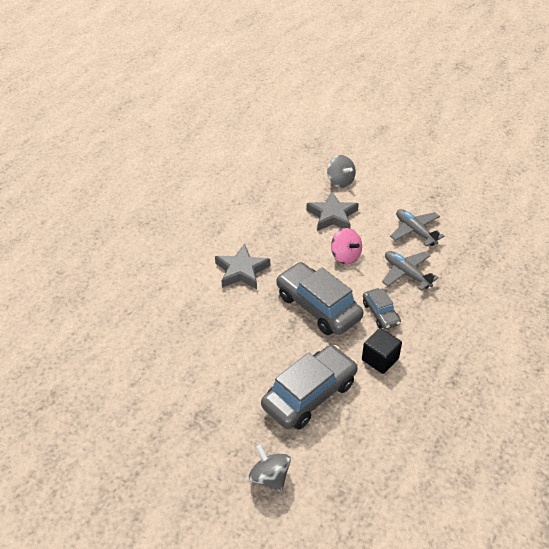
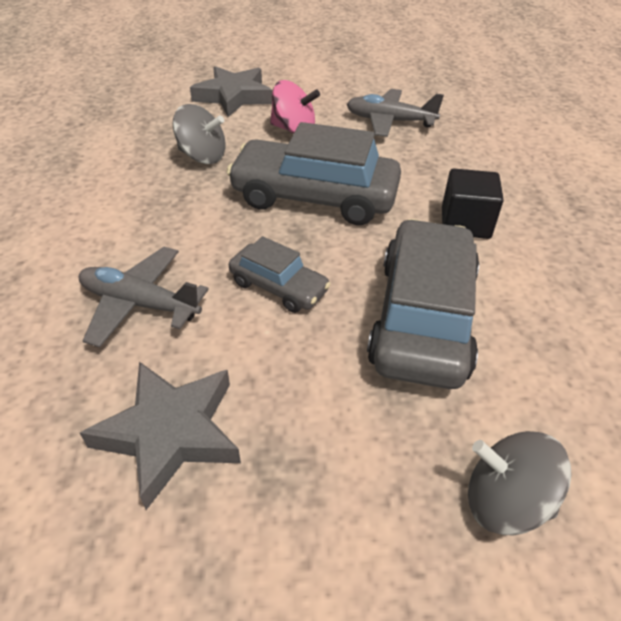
camera: 35 degrees left, 0 degrees up
grey star [215,244,270,289] -> grey star moved to [80,362,241,510]
grey spinning top [327,155,356,188] -> grey spinning top moved to [172,104,226,164]
grey car [363,288,401,329] -> grey car moved to [229,236,331,313]
grey plane [390,209,444,247] -> grey plane moved to [79,247,209,348]

